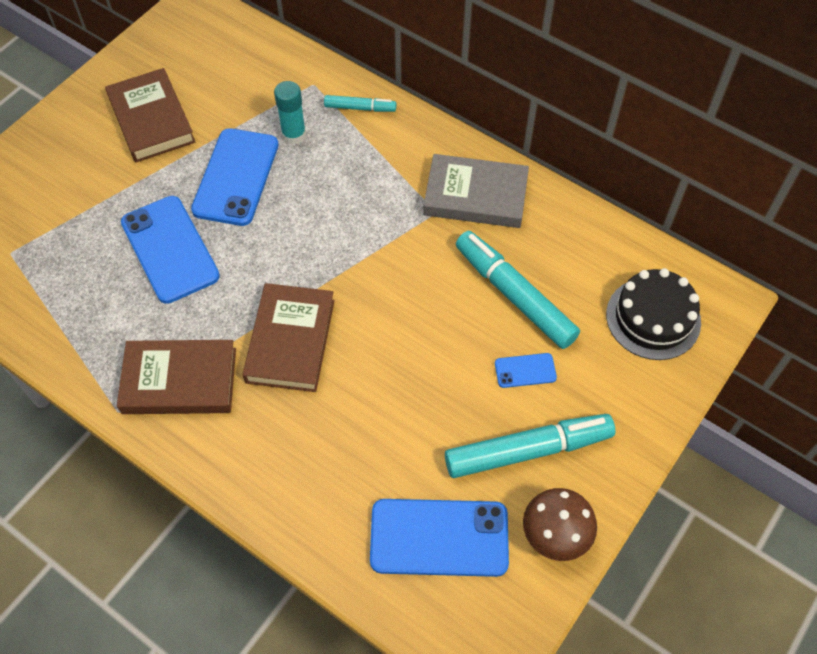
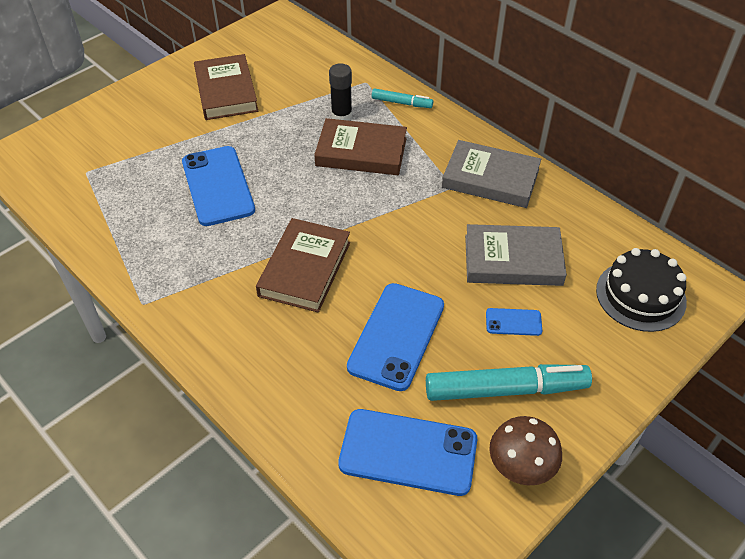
camera: 10 degrees right, 10 degrees down
brown book [117,340,236,414] -> brown book moved to [314,118,407,175]
blue phone [191,128,279,226] -> blue phone moved to [347,283,444,391]
turquoise glue stick [274,81,306,145] -> black glue stick [329,63,352,121]
turquoise marker [456,231,580,349] -> grey book [465,224,567,286]

